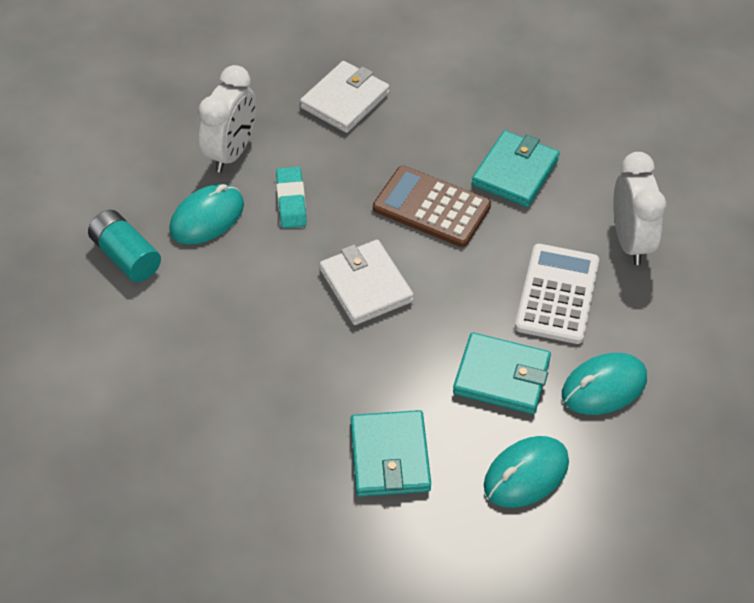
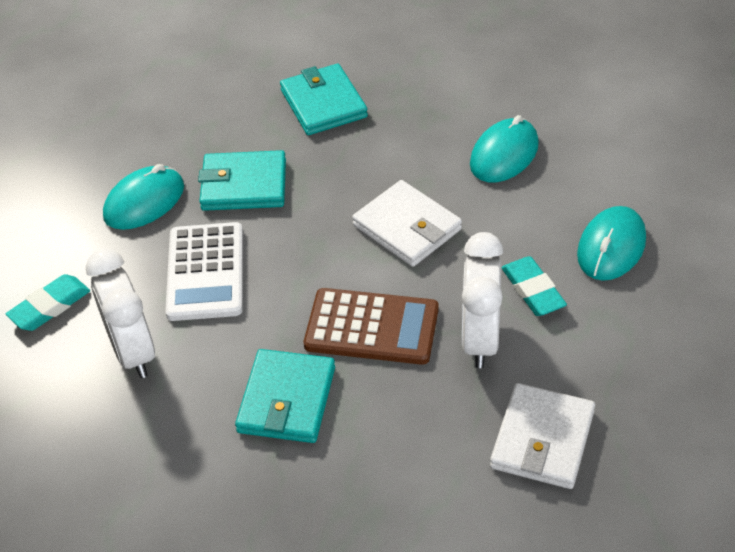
camera: 165 degrees right, 5 degrees down
turquoise battery [88,210,161,282] -> none
white clock [198,65,256,172] -> white clock moved to [462,232,504,368]
turquoise mouse [484,436,569,508] -> turquoise mouse moved to [470,115,539,182]
none -> turquoise eraser [6,274,90,331]

